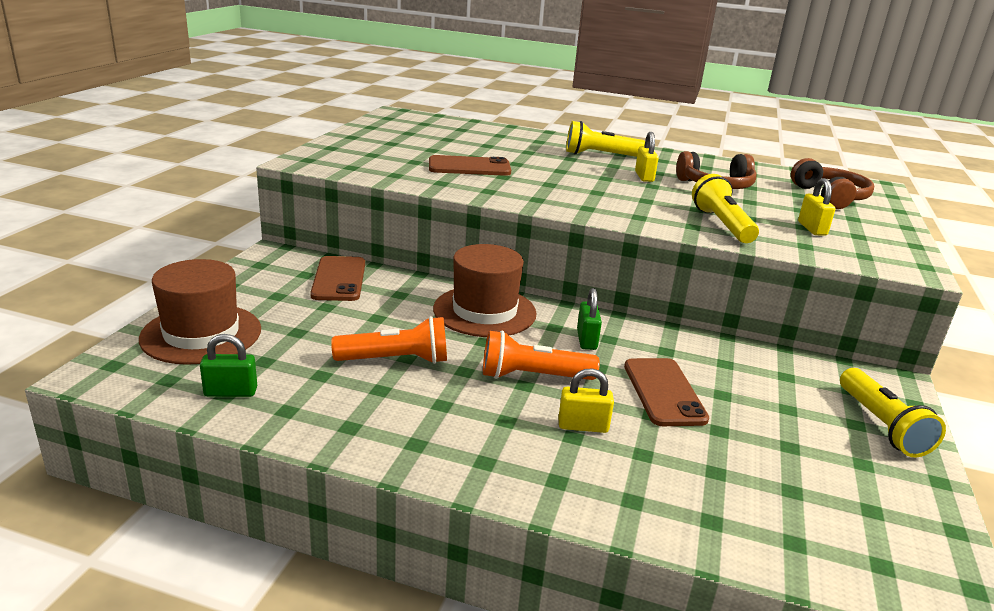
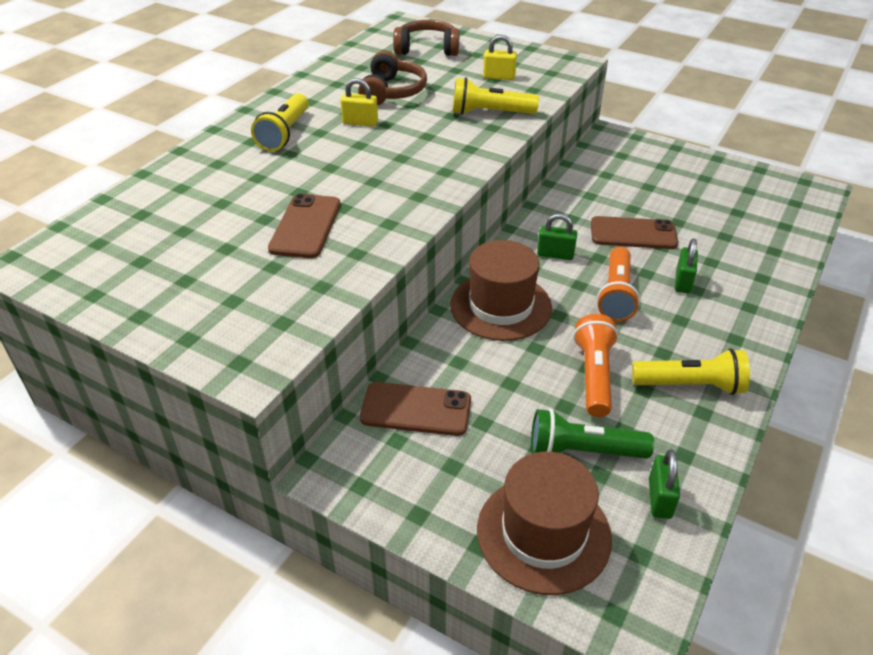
camera: 75 degrees left, 15 degrees up
yellow padlock [559,368,614,433] -> green padlock [675,238,698,294]
yellow flashlight [840,368,946,457] -> yellow flashlight moved to [632,348,750,395]
none -> green flashlight [531,409,654,459]

